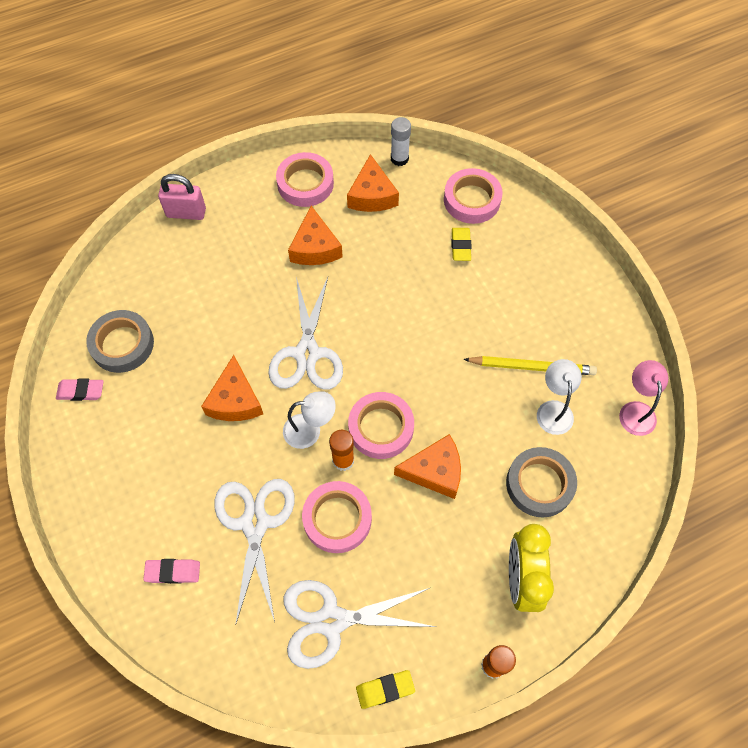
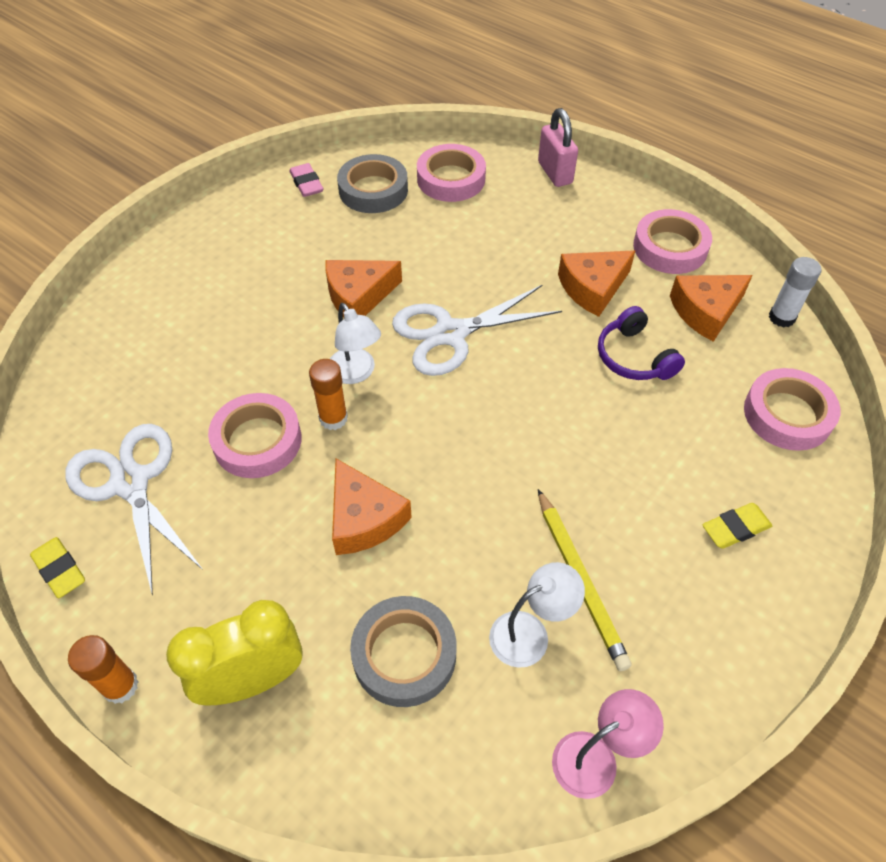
camera: 65 degrees right, 10 degrees down
pink eraser [143,559,200,584] -> none
white scissors [214,479,295,623] -> none
pink tape [348,392,414,459] -> pink tape moved to [417,144,486,202]
yellow eraser [451,228,472,261] -> yellow eraser moved to [702,503,772,549]
none -> purple headphones [598,306,685,380]

